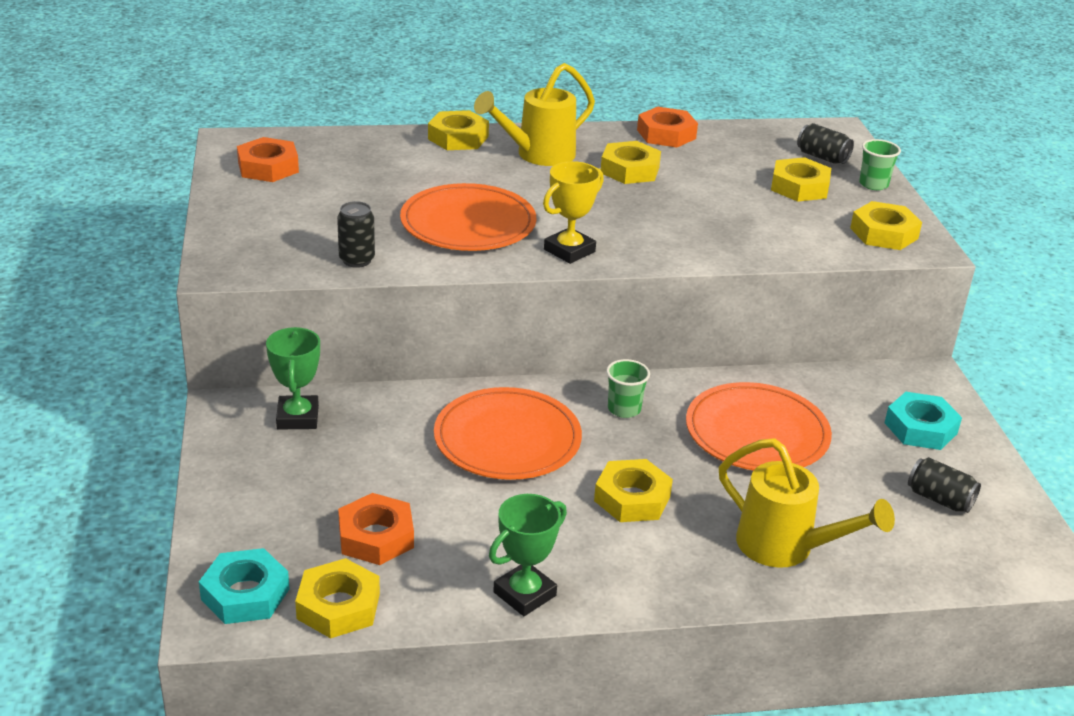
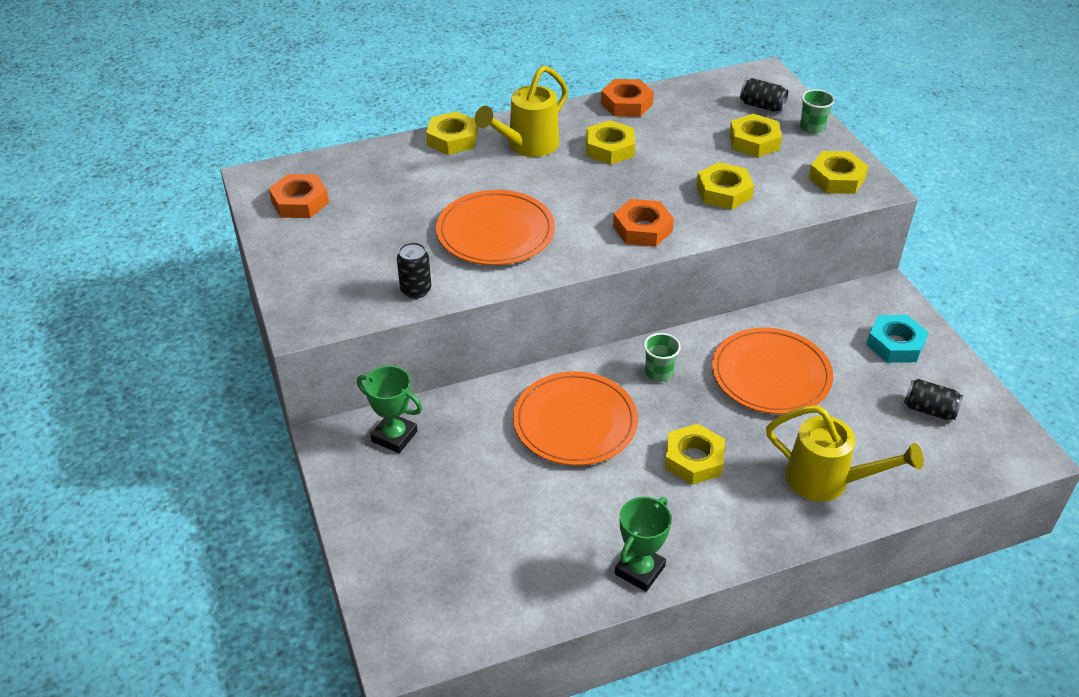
camera: 10 degrees left, 10 degrees up
turquoise nut [199,548,289,624] -> none
green trophy [266,327,320,429] -> green trophy turned 45 degrees counterclockwise [357,366,422,453]
yellow nut [295,558,380,638] -> yellow nut moved to [696,162,754,210]
orange nut [338,493,414,565] -> orange nut moved to [613,199,674,247]
yellow trophy [543,161,604,264] -> none

